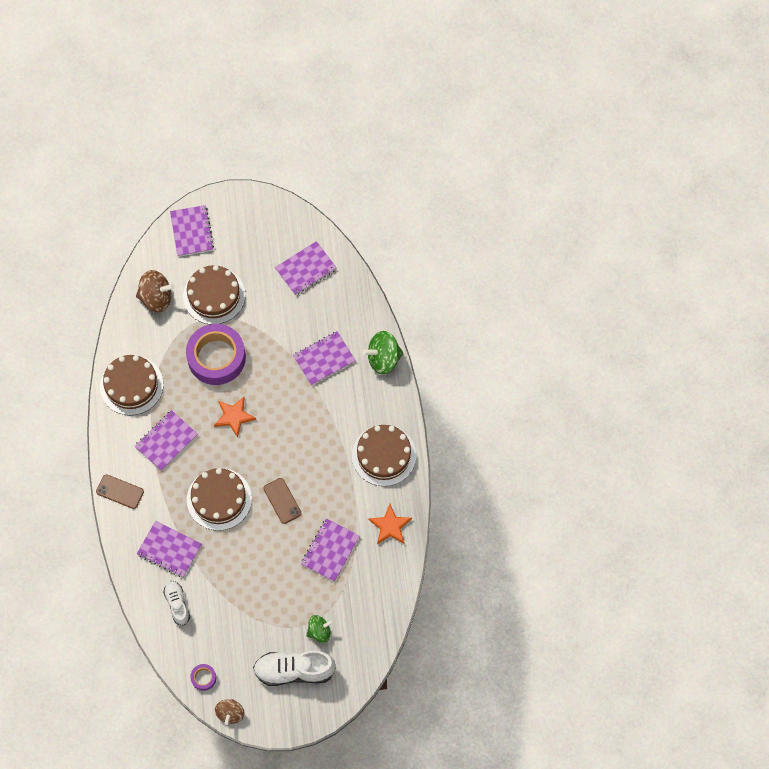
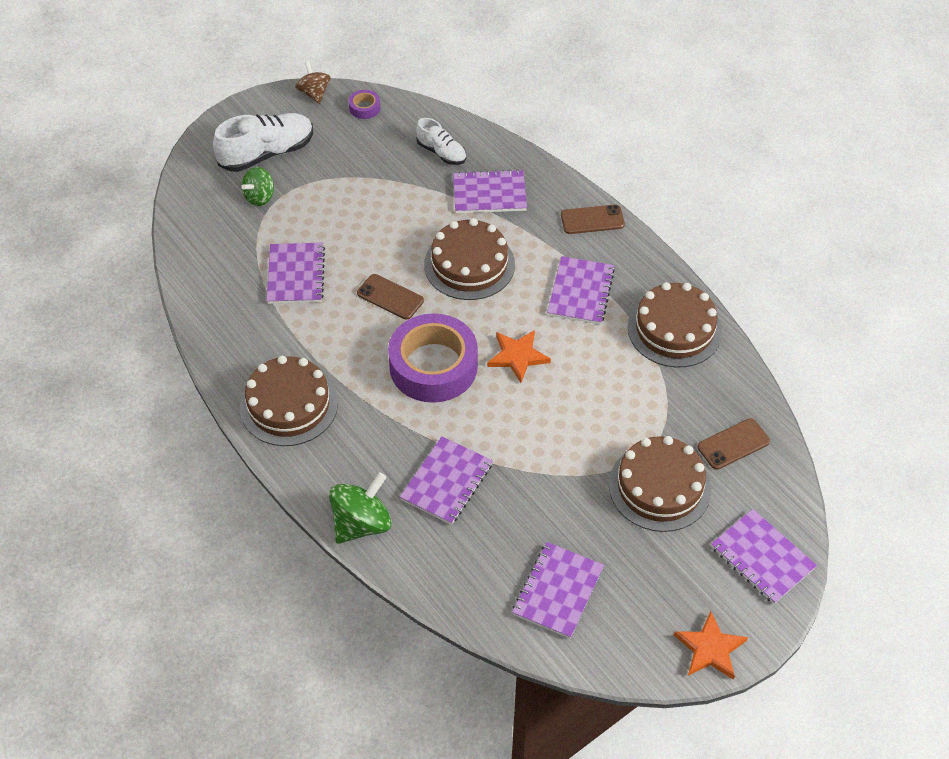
camera: 150 degrees right, 15 degrees down
brown spinning top [136,270,175,312] -> brown phone [697,418,770,470]
purple tape [186,324,246,385] -> purple tape moved to [388,313,478,403]
orange star [369,504,412,544] -> orange star moved to [674,611,748,680]

